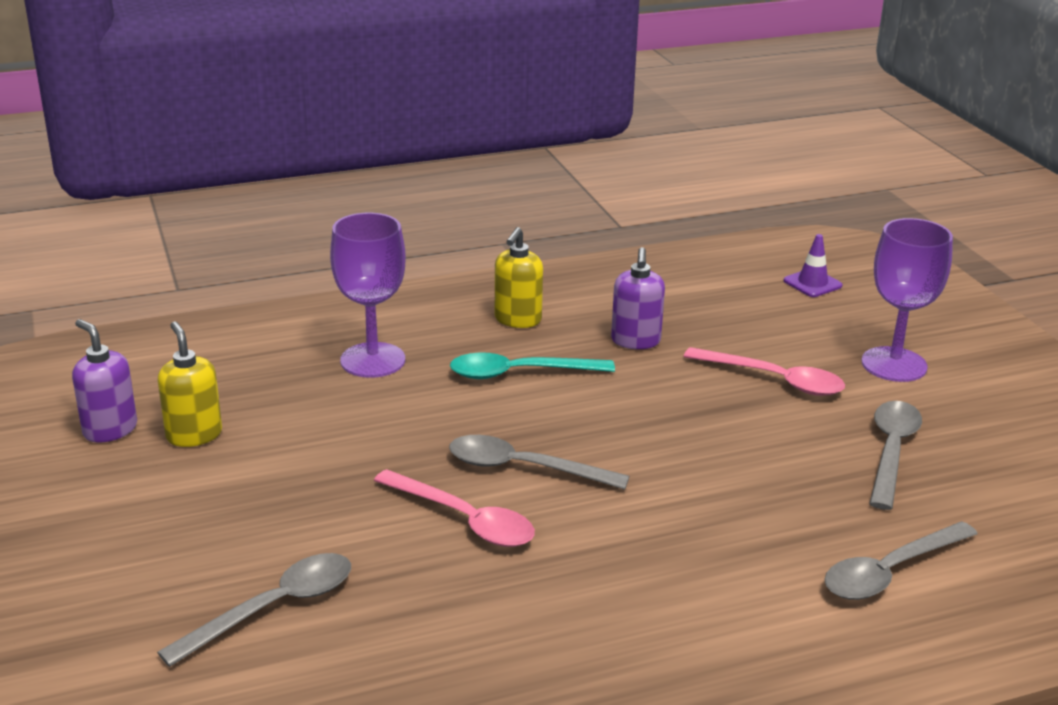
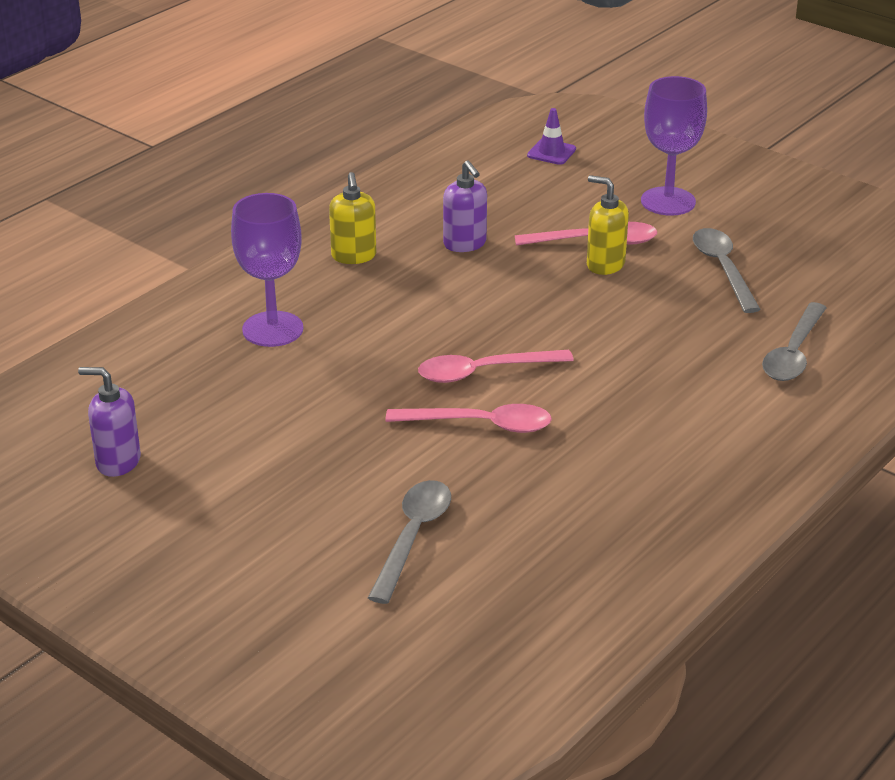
camera: 30 degrees left, 5 degrees up
yellow soap dispenser [158,321,222,447] -> yellow soap dispenser moved to [587,175,629,275]
grey spoon [449,435,630,490] -> pink spoon [418,350,574,383]
turquoise spoon [450,353,615,379] -> none

